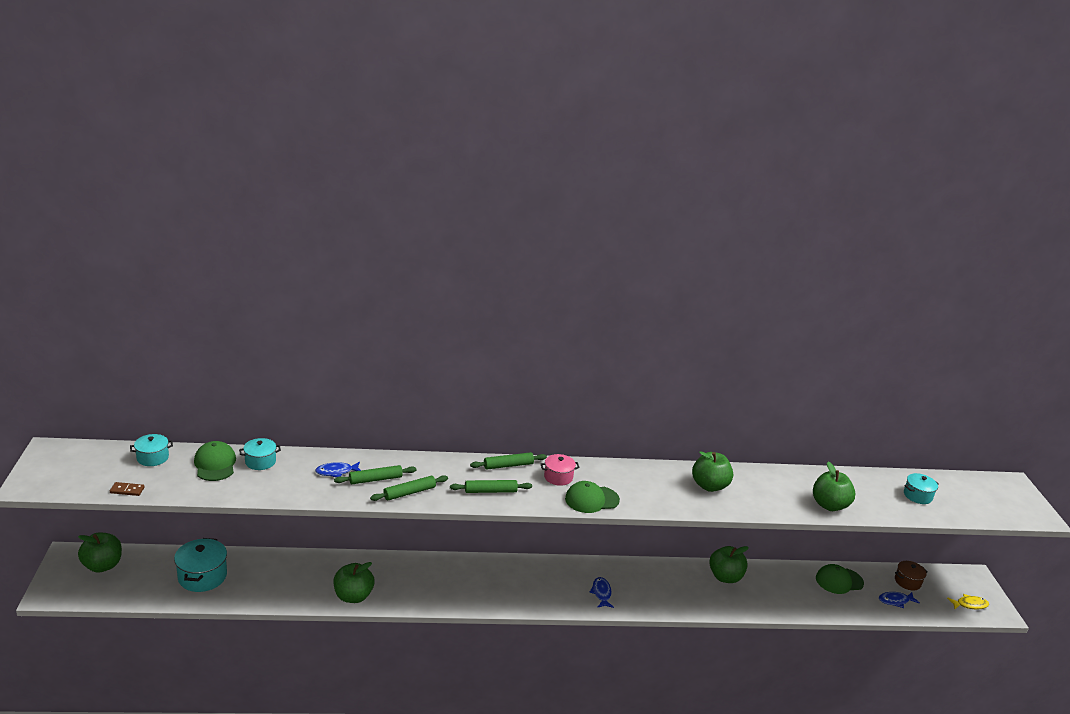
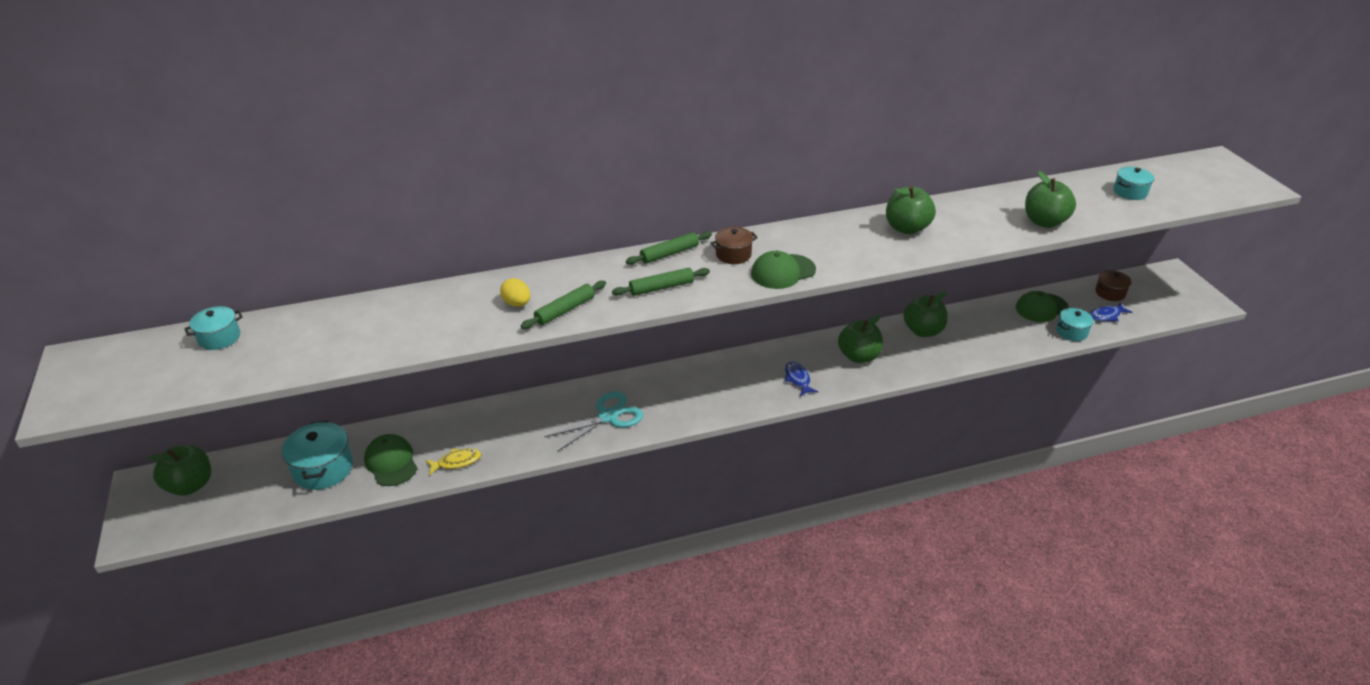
camera: 10 degrees left, 10 degrees up
brown domino [110,482,145,496] -> none
green cap [194,441,236,481] -> green cap moved to [364,434,417,486]
turquoise pot [239,438,281,470] -> turquoise pot moved to [1056,308,1094,341]
blue fish [315,462,361,478] -> none
green rolling pin [334,465,417,484] -> yellow egg [500,278,530,307]
green apple [334,562,375,603] -> green apple moved to [838,315,883,363]
pink pot [541,454,580,486] -> brown pot [711,227,758,264]
yellow fish [947,594,989,610] -> yellow fish moved to [426,449,481,475]
none -> turquoise scissors [544,391,643,452]

